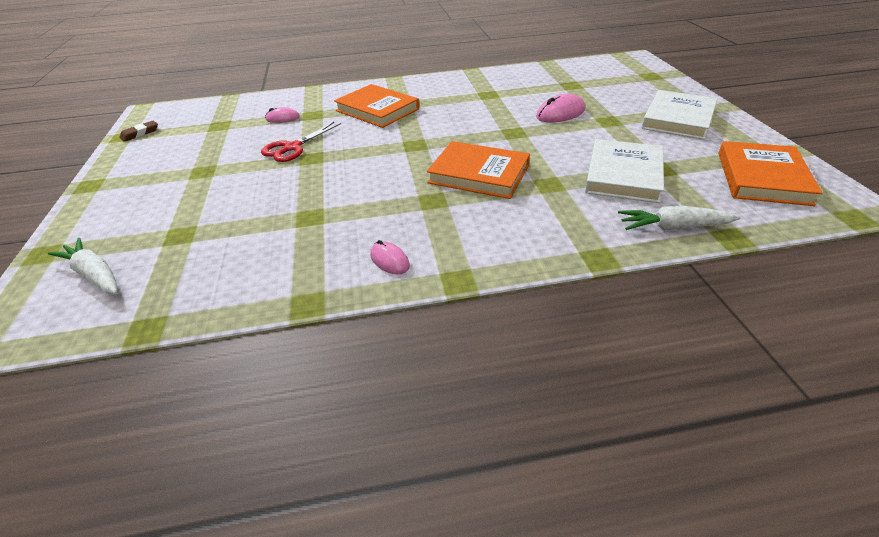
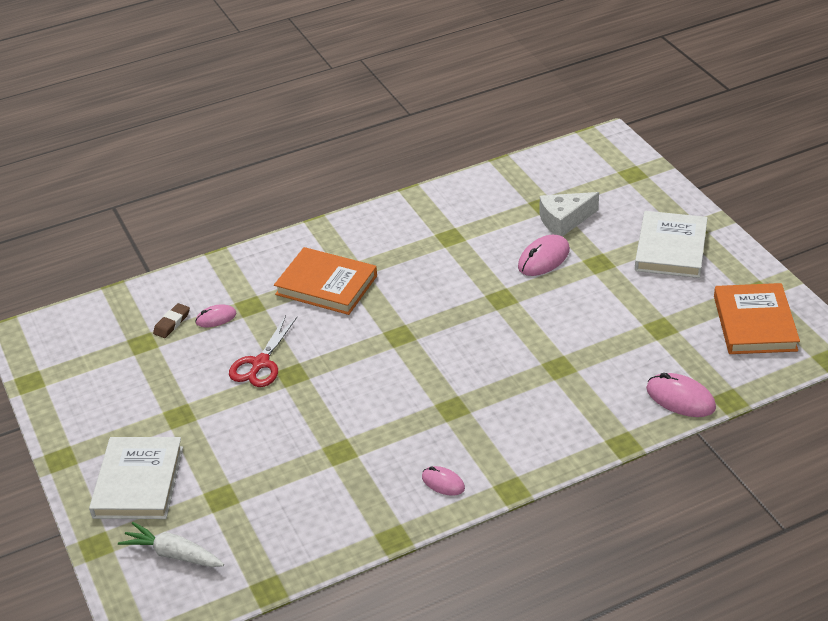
camera: 15 degrees left, 0 degrees up
brown eraser [120,121,158,142] -> brown eraser moved to [153,303,190,338]
orange book [427,141,530,199] -> none
white book [585,139,664,203] -> white book moved to [89,437,183,519]
white carrot [618,206,740,230] -> pink mouse [646,373,716,417]
none -> white cheese [539,192,599,236]

